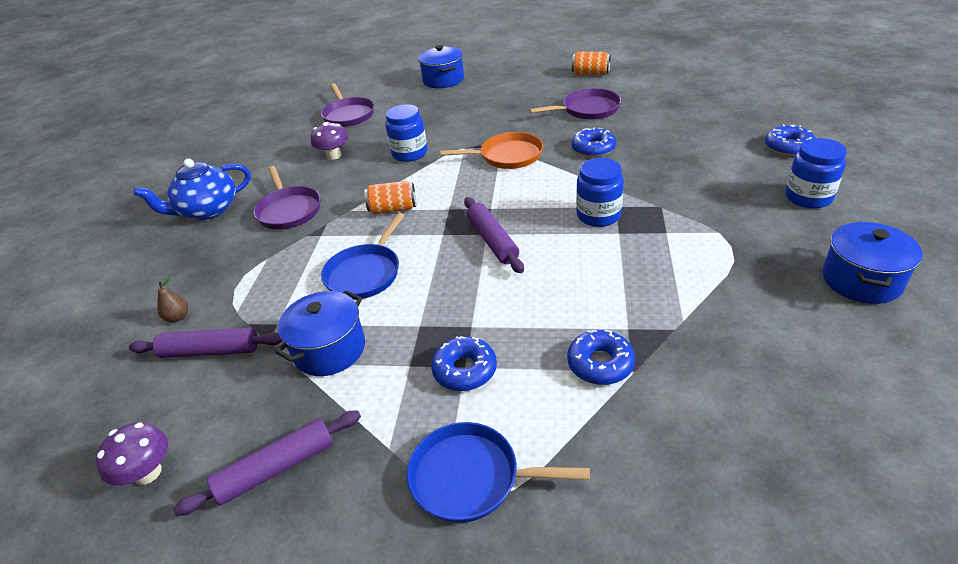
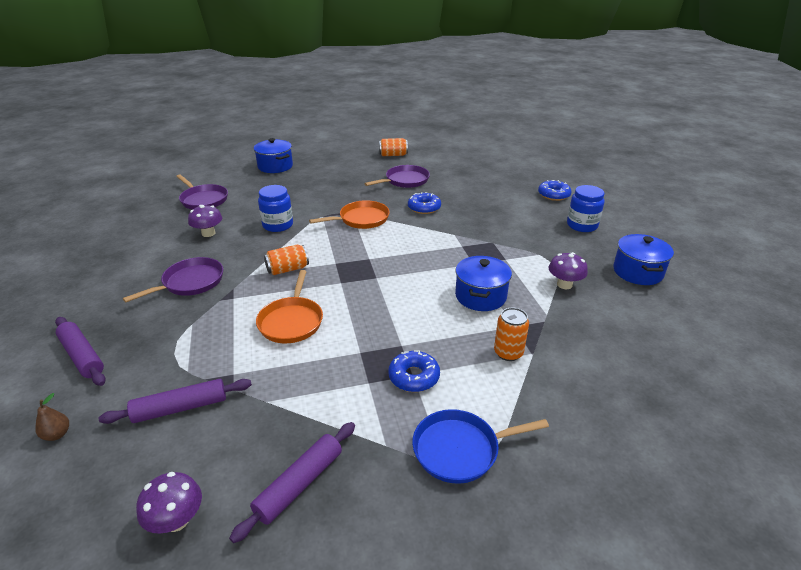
camera: 25 degrees left, 5 degrees down
blue teapot [133,159,251,220] -> none
brown pear [157,276,188,322] -> brown pear moved to [35,393,69,441]
purple pan [253,166,321,230] -> purple pan turned 90 degrees counterclockwise [123,257,223,303]
blue pot [275,290,365,376] -> blue pot moved to [455,256,512,311]
blue pan [321,213,405,300] -> orange pan [256,270,323,343]
purple rolling pin [464,197,524,273] -> purple rolling pin moved to [55,317,106,386]
blue donut [567,330,635,385] -> orange can [494,308,529,361]
blue jar [576,158,624,227] -> none
none -> purple mushroom [548,252,588,289]

